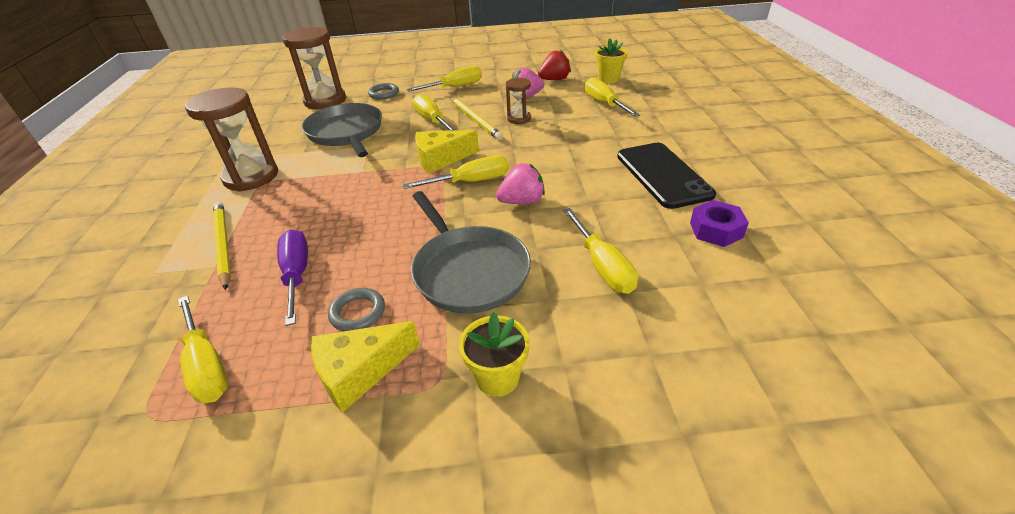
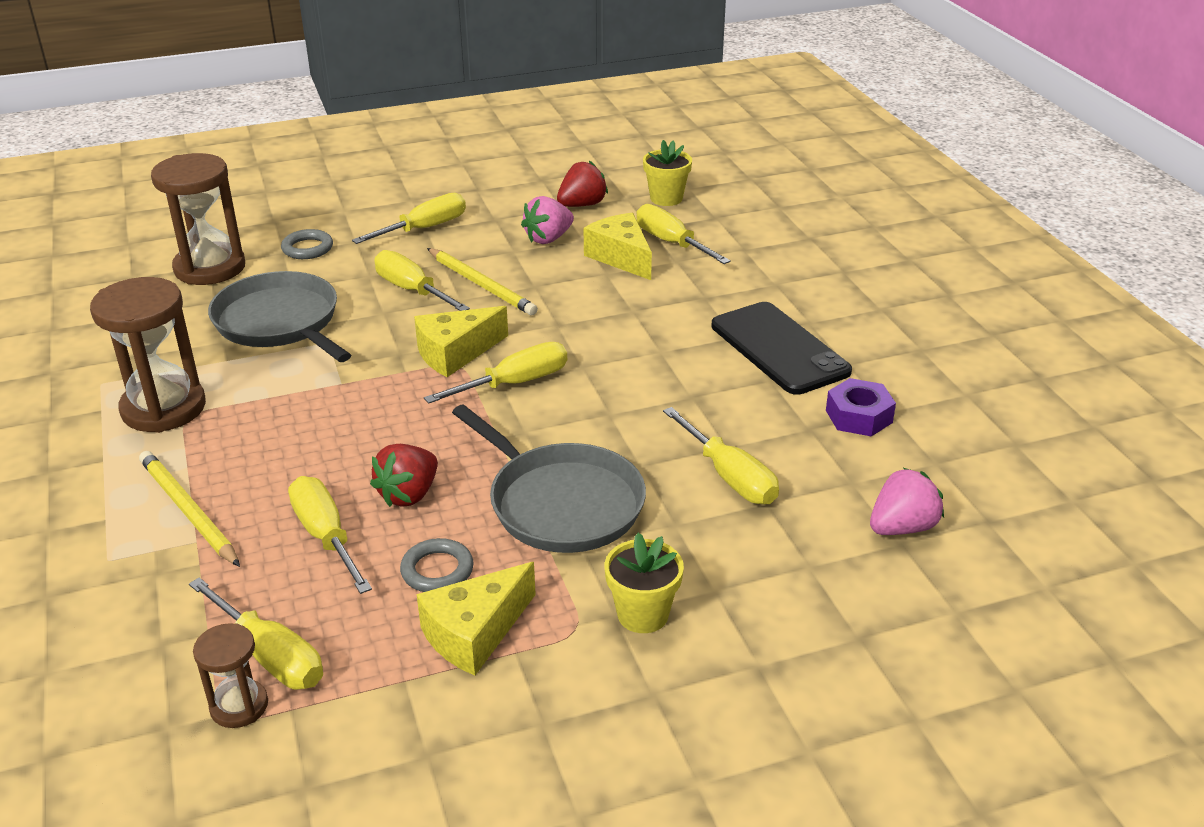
camera: 15 degrees left, 5 degrees down
purple screwdriver [277,230,308,326] -> yellow screwdriver [288,476,372,594]
pink strawberry [496,163,545,204] -> pink strawberry moved to [870,468,944,535]
brown hourglass [506,78,531,124] -> brown hourglass moved to [193,623,268,728]
none -> red strawberry [370,444,438,507]
none -> yellow cheese [584,213,652,280]

